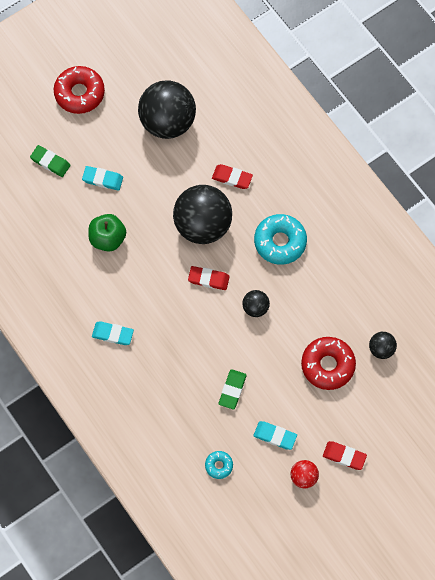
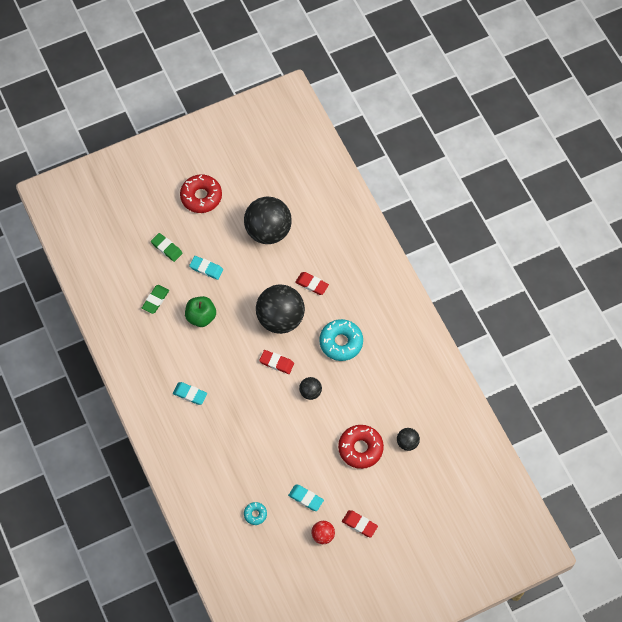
camera: 10 degrees right, 5 degrees down
green eraser [219,369,247,410] -> green eraser moved to [142,285,169,314]

